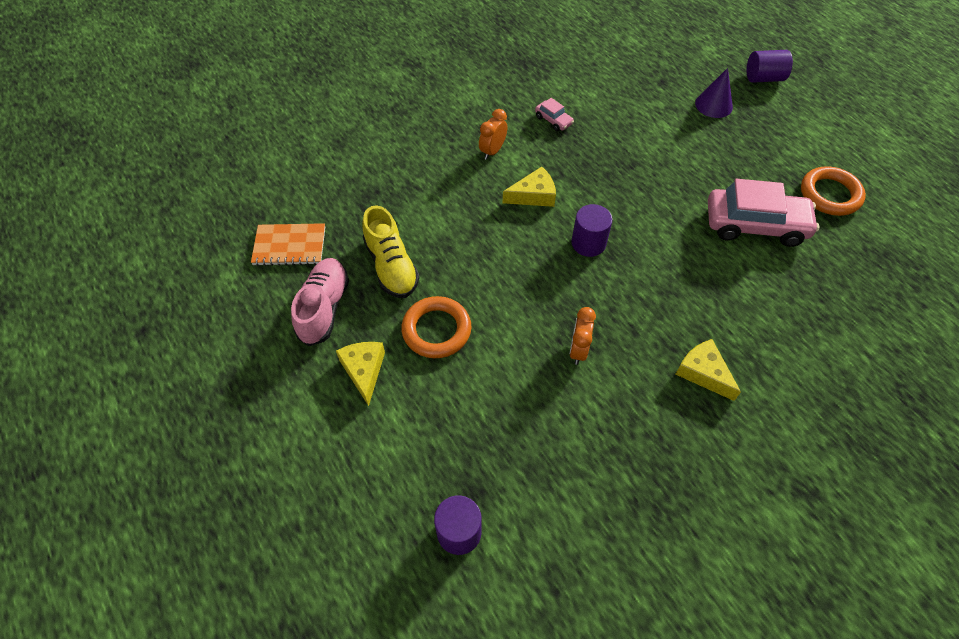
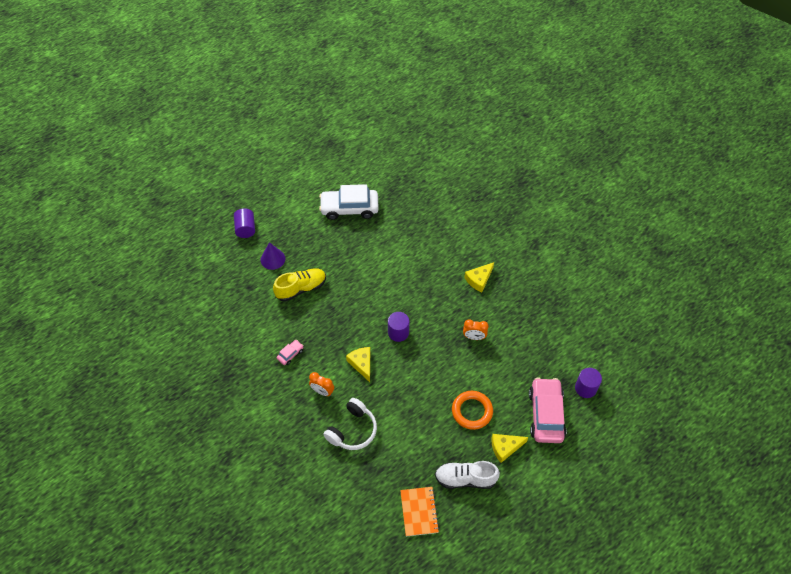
camera: 95 degrees left, 0 degrees up
pink shoe [291,258,349,346] -> white shoe [435,461,500,489]
yellow shoe [363,205,420,298] -> yellow shoe moved to [273,268,326,302]
pink car [708,179,819,247] -> pink car moved to [529,377,566,443]
orange ring [801,167,866,216] -> white car [319,184,379,220]
none -> white headphones [323,398,377,450]

